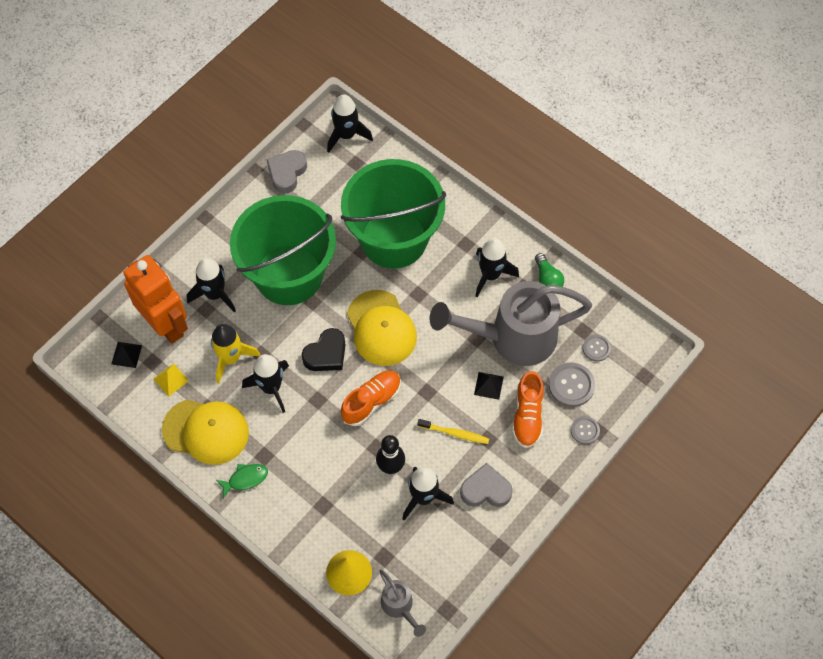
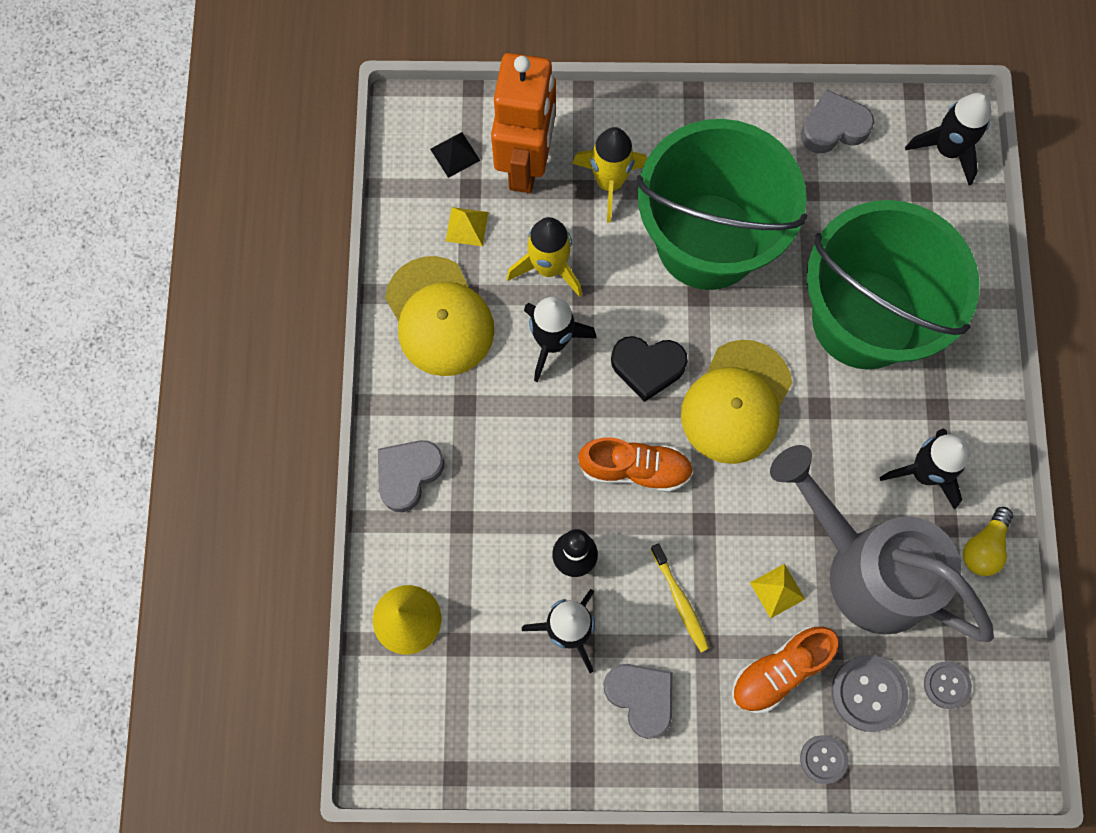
camera: 50 degrees right, 10 degrees up
black rocket [187,258,236,312] -> yellow rocket [573,127,647,223]
green fish [216,464,268,498] -> none
grey watering can [379,570,426,637] -> none
black pyramid [474,372,504,400] -> yellow pyramid [750,564,805,619]
green light bulb [535,253,564,287] -> yellow light bulb [963,507,1013,576]
none -> grey heart [378,440,444,512]

